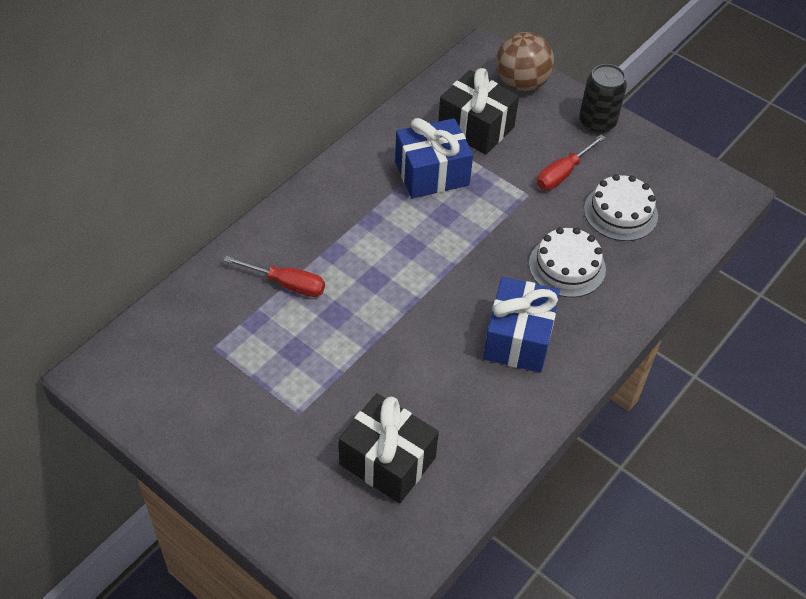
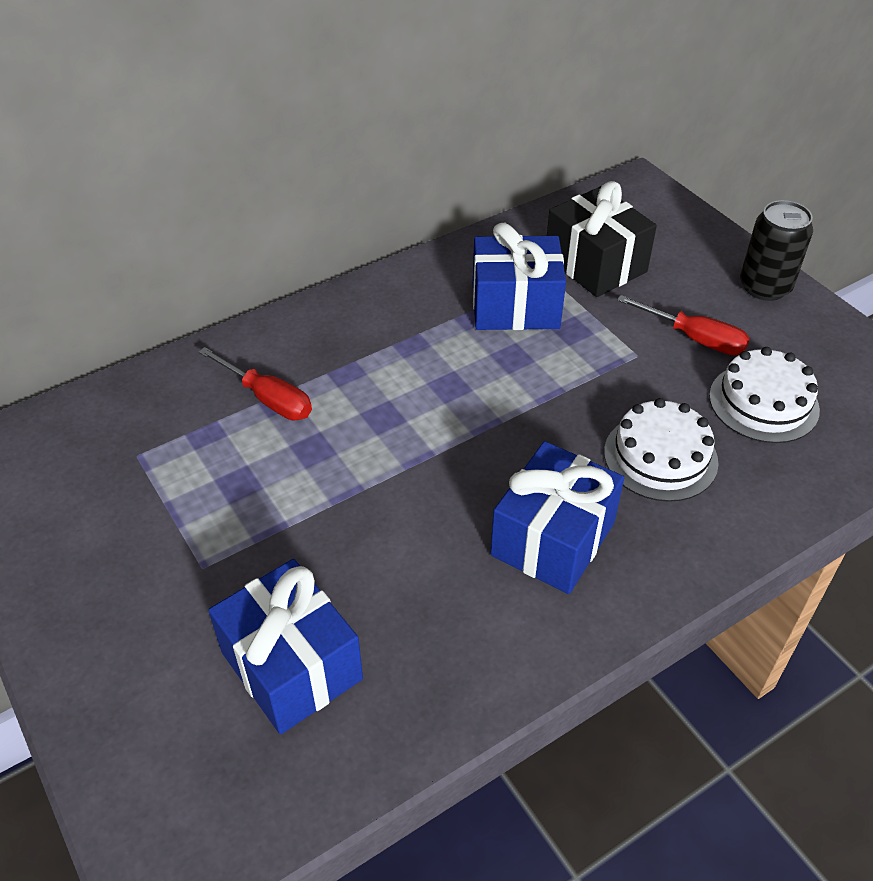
camera: 20 degrees right, 5 degrees down
black gift [339,393,439,504] -> blue gift [208,559,363,734]
brown ball [496,32,554,92] -> none
red screwdriver [537,135,606,190] -> red screwdriver turned 120 degrees counterclockwise [617,295,750,355]

